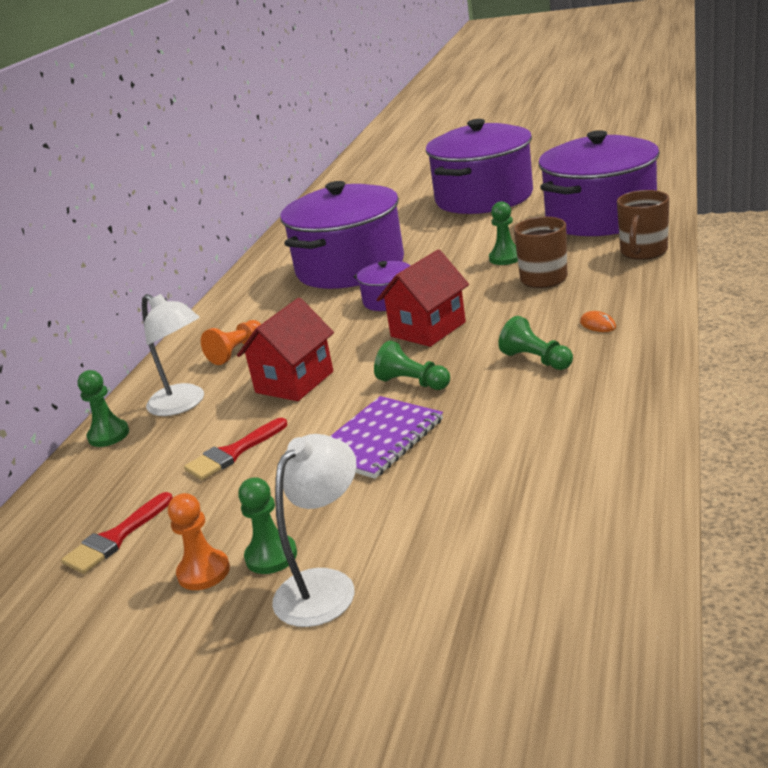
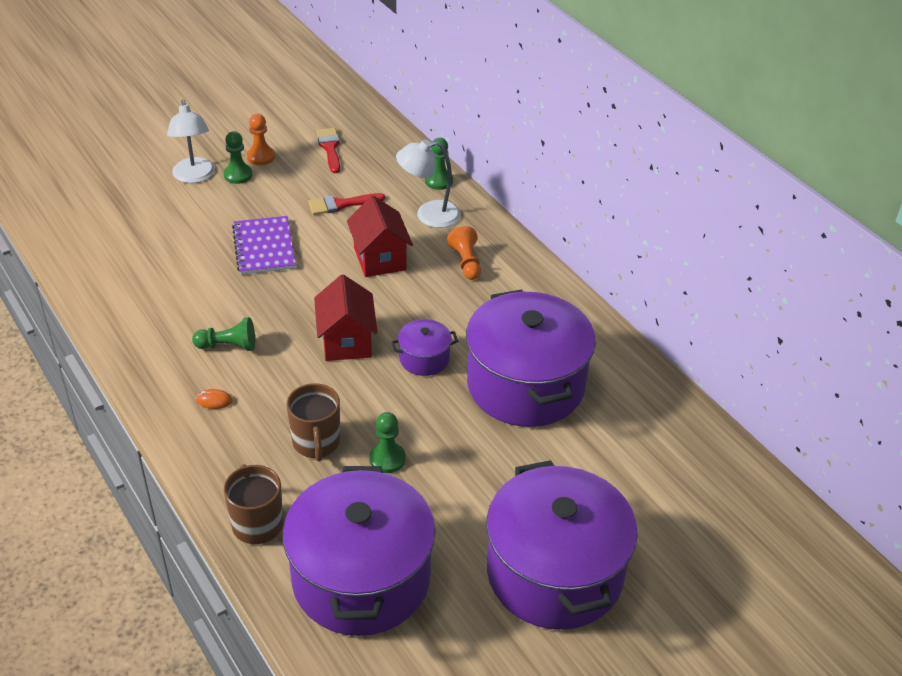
camera: 125 degrees right, 15 degrees up
red brush [184,418,287,480] -> red brush turned 105 degrees counterclockwise [308,193,385,215]
green pawn [374,341,450,390] -> none

